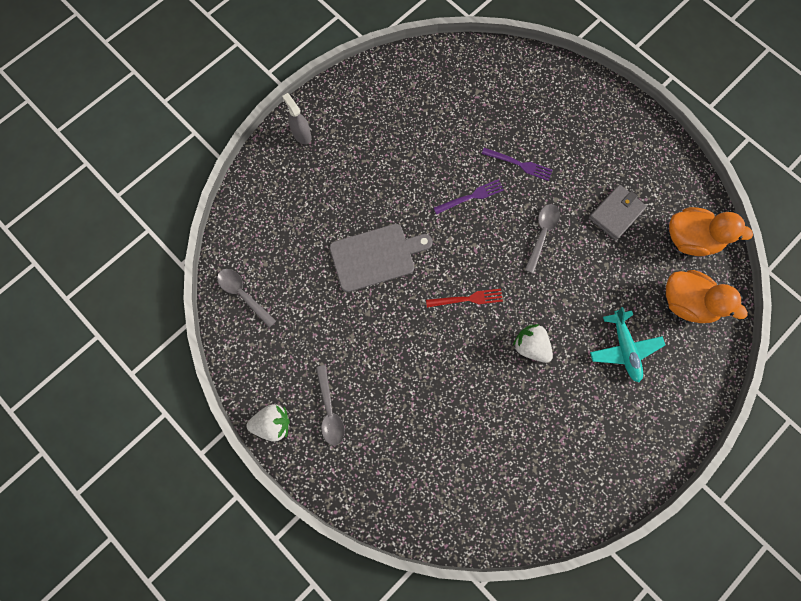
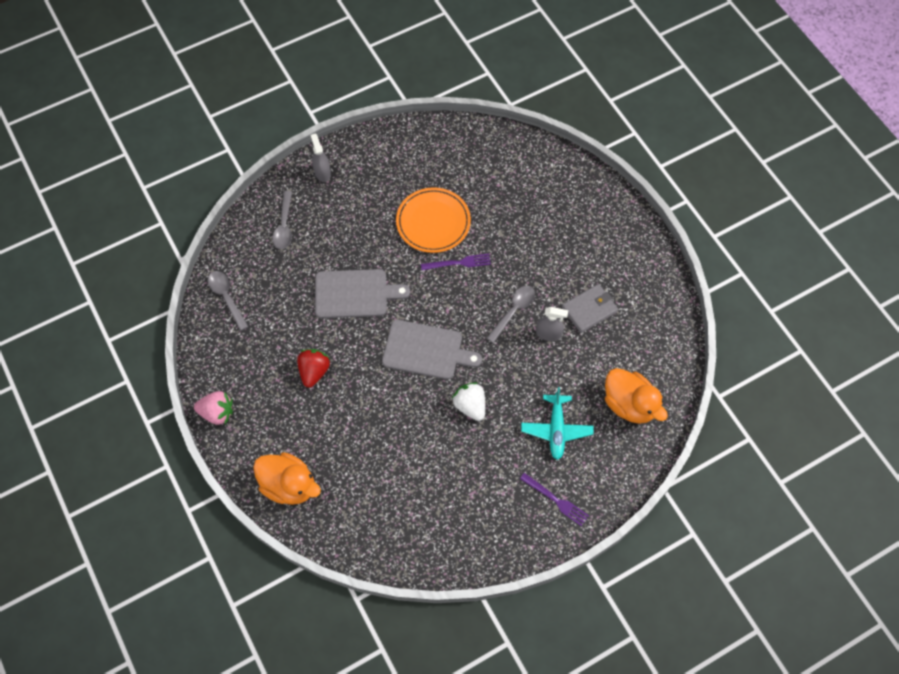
camera: 15 degrees right, 10 degrees down
white strawberry [246,404,290,442] -> pink strawberry [194,391,233,425]
grey spoon [316,365,345,445] -> grey spoon moved to [272,191,292,249]
red fork [426,289,503,308] -> grey cutting board [382,320,482,380]
purple fork [482,148,553,181] -> purple fork moved to [520,473,589,526]
orange duck [669,207,753,256] -> orange duck moved to [253,452,321,505]
none -> red strawberry [297,349,330,388]
none -> orange plate [396,187,471,253]
none -> grey spray bottle [536,307,568,341]

